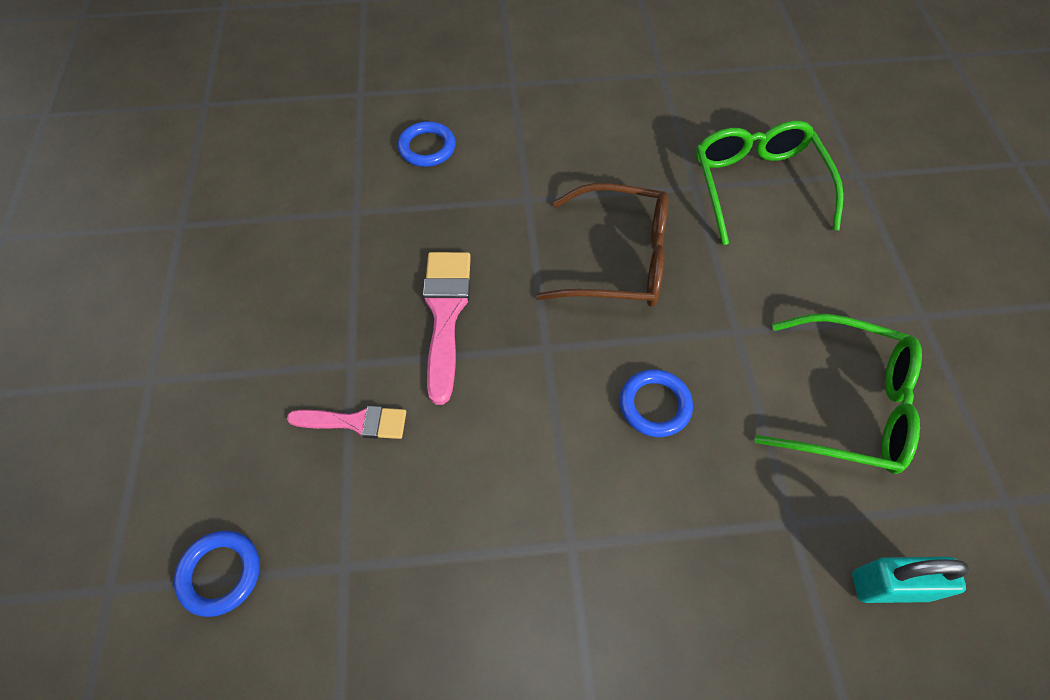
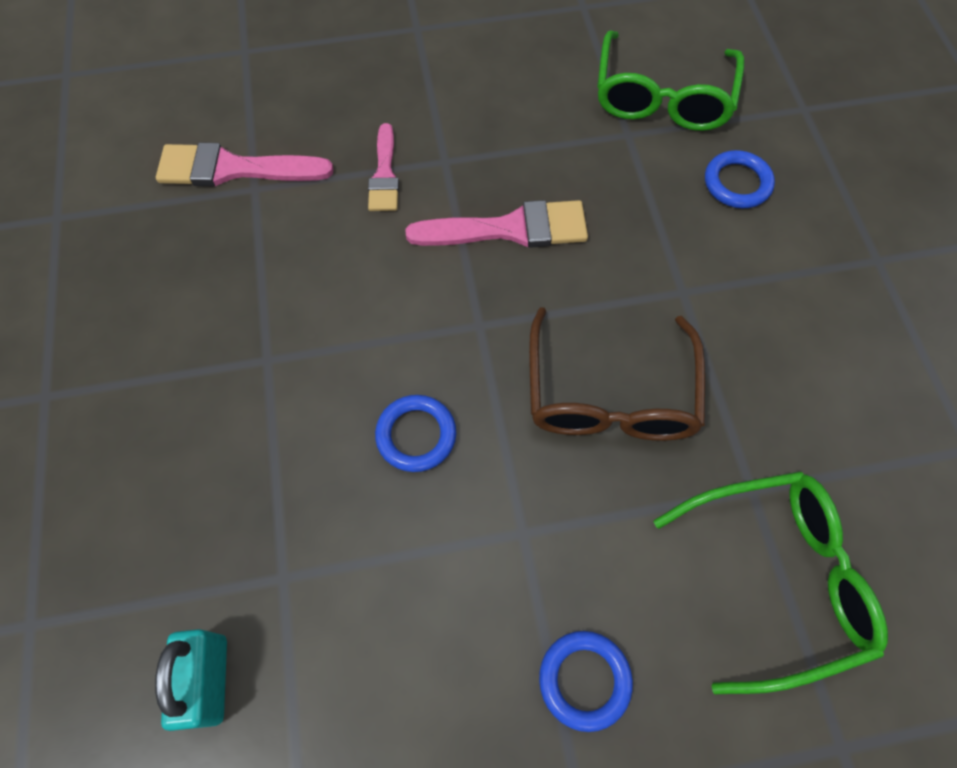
camera: 85 degrees right, 5 degrees up
blue ring [174,531,260,617] -> blue ring moved to [539,631,633,732]
green glasses [754,314,922,474] -> green glasses moved to [597,30,744,131]
none -> pink brush [156,142,334,186]

